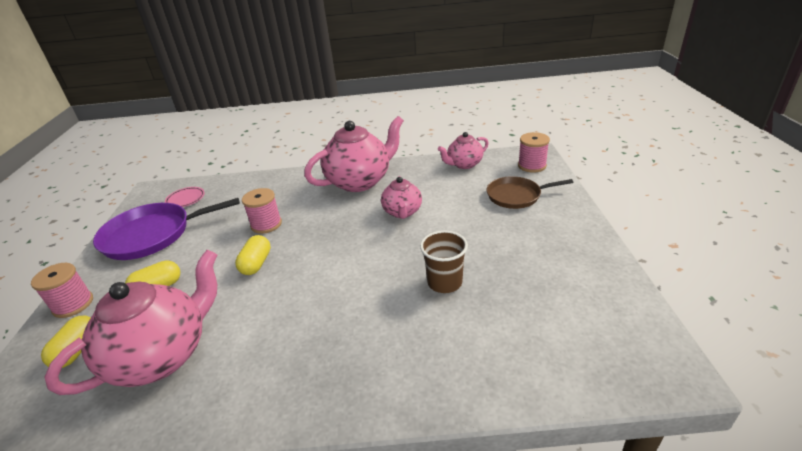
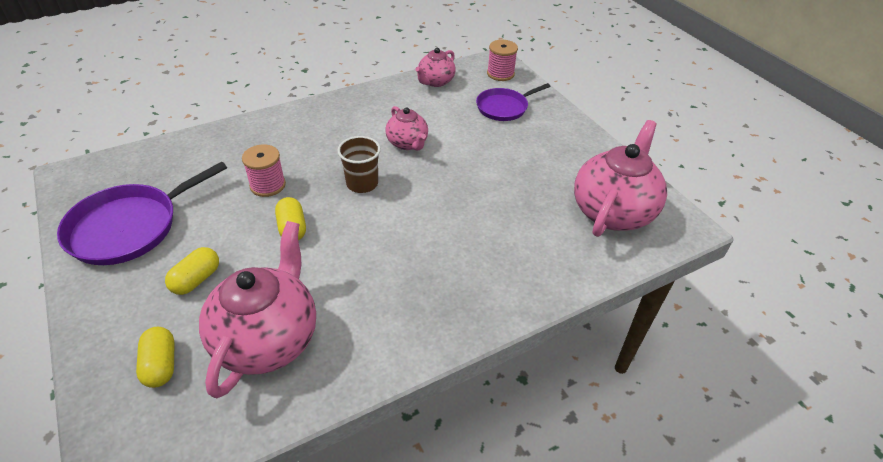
camera: 30 degrees left, 10 degrees up
pink spool [31,263,93,318] -> none
pink plate [165,187,205,207] -> none
pink teapot [304,116,404,192] -> pink teapot moved to [574,120,667,237]
brown cup [420,231,468,293] -> brown cup moved to [337,136,381,193]
brown pan [486,176,573,209] -> purple pan [476,83,550,121]

